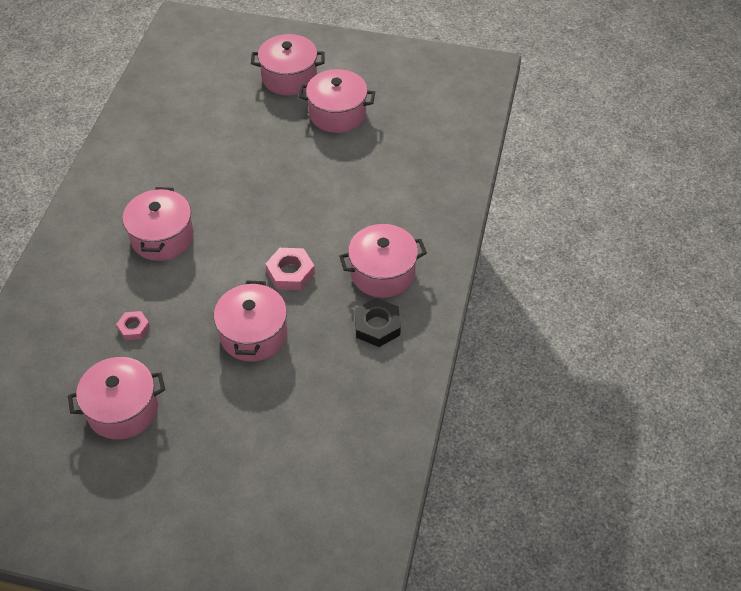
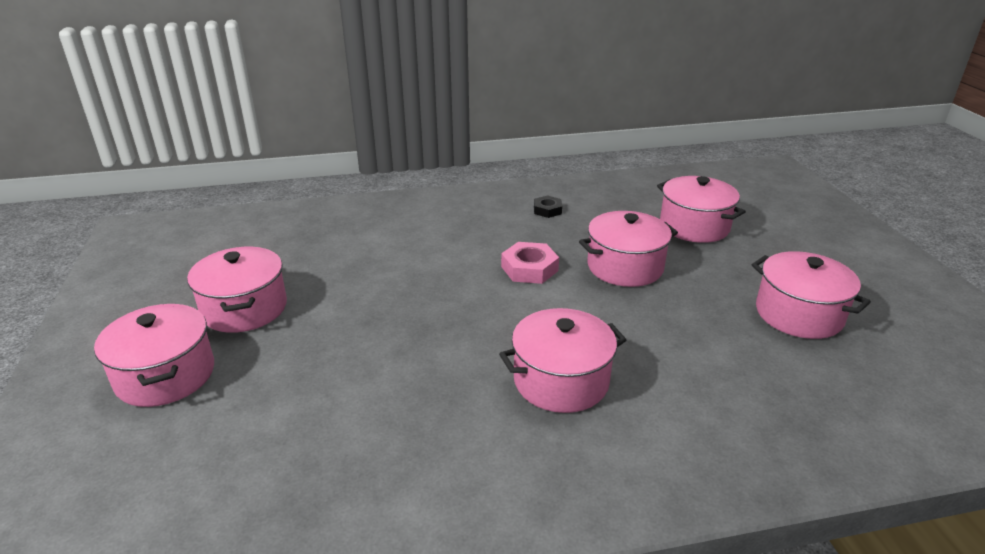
camera: 115 degrees left, 20 degrees down
pink nut [116,311,150,340] -> none
pink pot [339,224,427,298] -> pink pot moved to [657,176,746,243]
black nut [355,298,401,347] -> black nut [534,195,562,218], size x0.63

